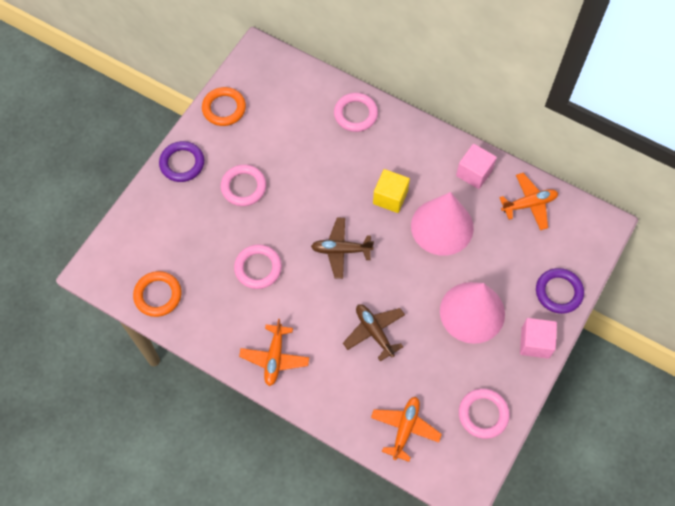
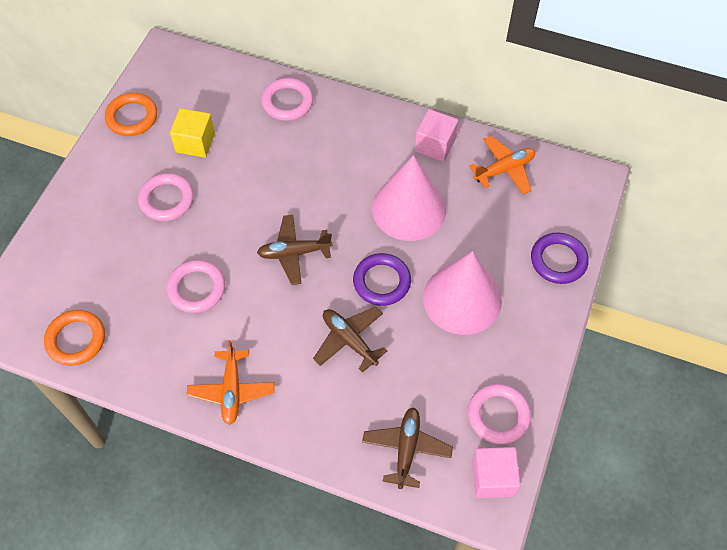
camera: 10 degrees left, 5 degrees down
purple ring [159,141,204,182] -> purple ring moved to [353,253,411,306]
orange plane [371,397,442,462] -> brown plane [362,407,453,489]
yellow cube [373,169,410,213] -> yellow cube moved to [170,108,215,158]
pink cube [520,318,557,359] -> pink cube moved to [472,447,521,498]

